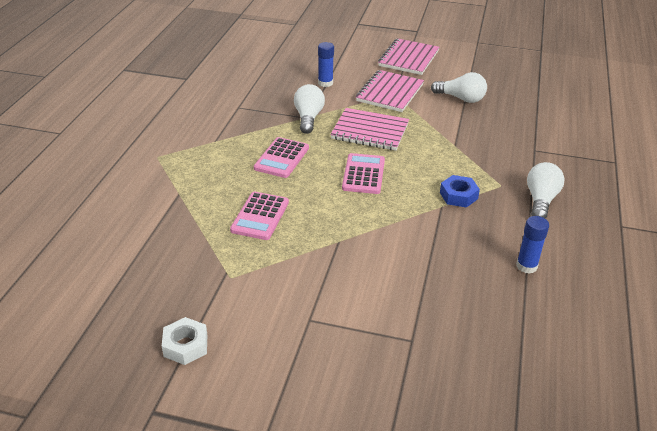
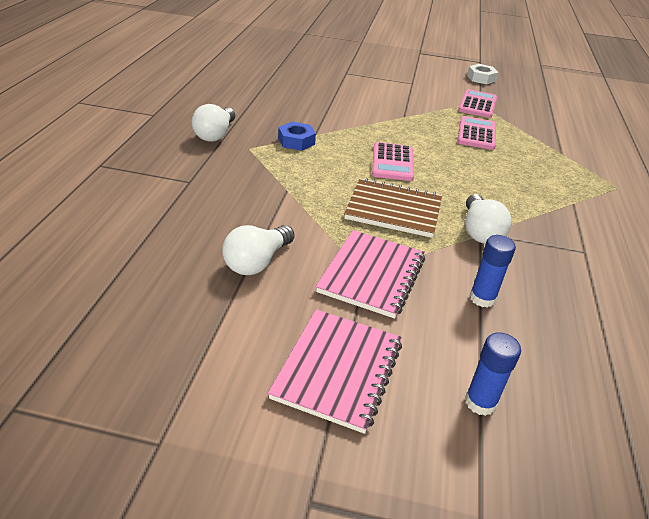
camera: 175 degrees right, 0 degrees up
pink calculator [254,137,309,178] -> pink calculator moved to [458,89,497,118]
pink notebook [330,108,409,151] -> brown notebook [344,178,442,238]
white light bulb [431,72,487,103] -> white light bulb turned 75 degrees counterclockwise [222,225,295,275]
blue glue stick [516,216,549,274] -> blue glue stick moved to [465,332,521,416]

